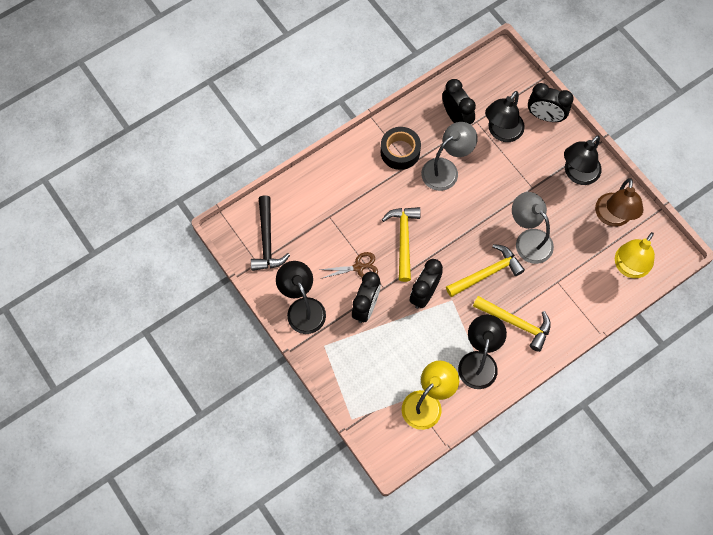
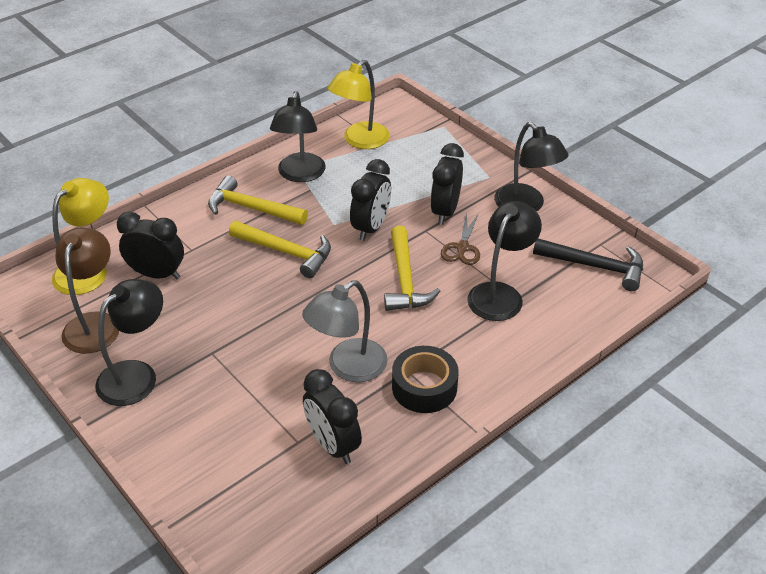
camera: 175 degrees right, 25 degrees down
black hammer [251,195,290,271] -> black hammer turned 120 degrees clockwise [533,238,643,291]
brown scissors [320,252,378,279] -> brown scissors turned 60 degrees counterclockwise [441,212,480,265]
yellow hammer [446,244,525,297] -> yellow hammer turned 120 degrees counterclockwise [229,221,331,278]
black lamp [485,91,525,142] -> black lamp moved to [467,201,542,321]
grey lamp [512,192,554,264] -> none
black clock [528,83,574,122] -> black clock moved to [117,212,184,279]

